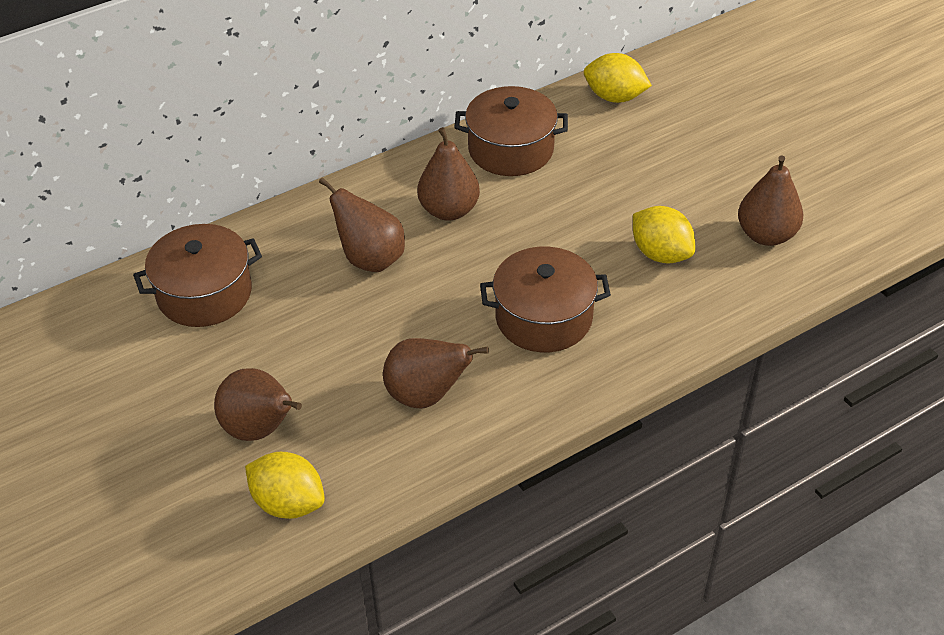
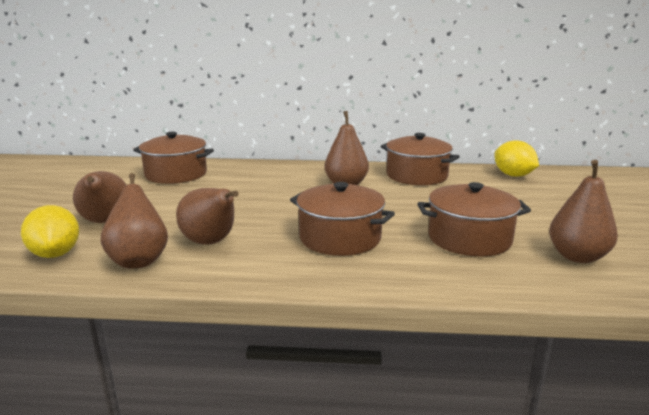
camera: 35 degrees right, 25 degrees down
brown pear [319,177,405,272] -> brown pear moved to [101,173,168,269]
yellow lemon [633,206,695,264] -> brown pot [417,182,531,256]

